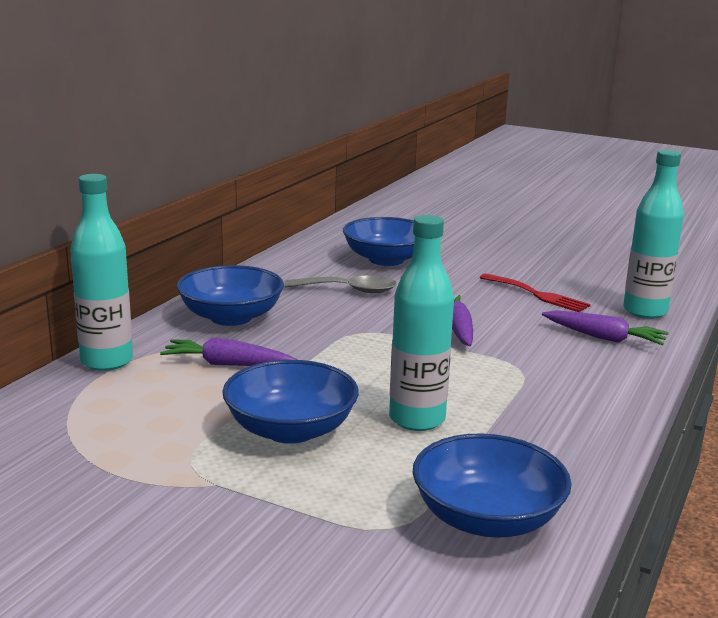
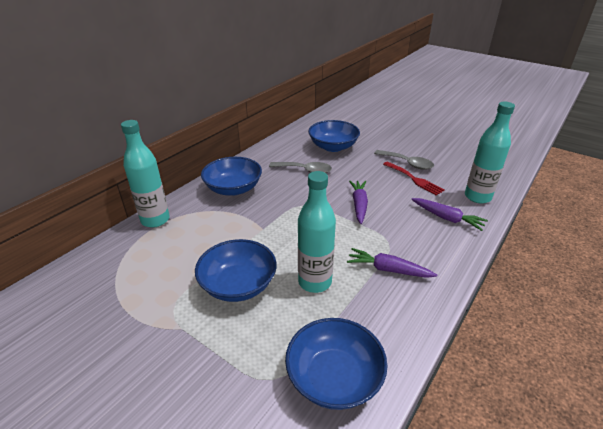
camera: 10 degrees right, 15 degrees up
purple carrot [160,338,297,366] -> purple carrot moved to [347,248,437,278]
none -> grey spoon [374,150,434,170]

